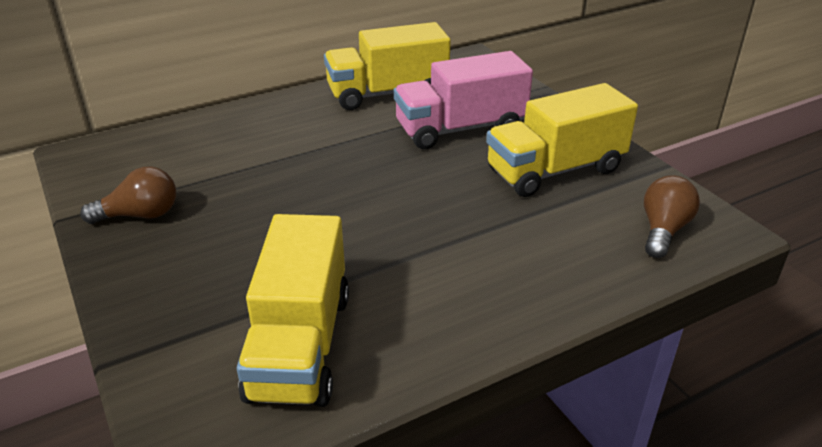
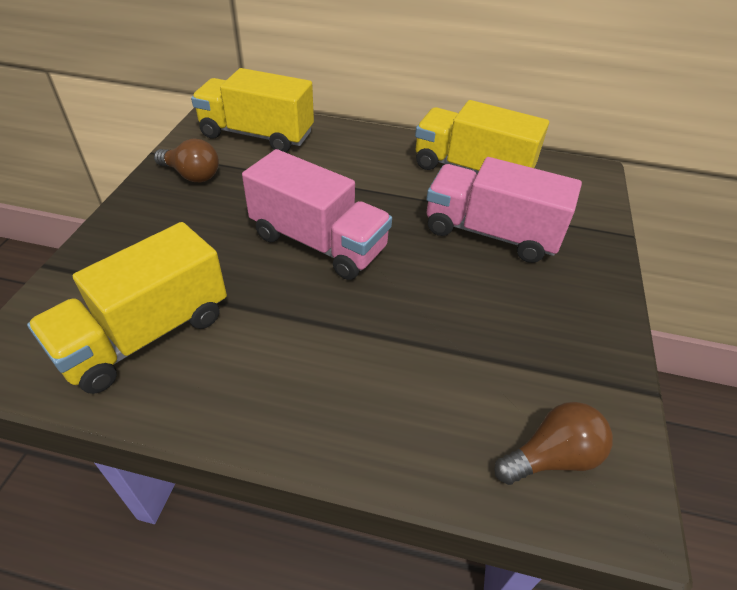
camera: 40 degrees right, 10 degrees up
yellow truck [486,83,638,197] -> yellow truck moved to [191,68,314,152]
none -> pink truck [242,149,392,280]

